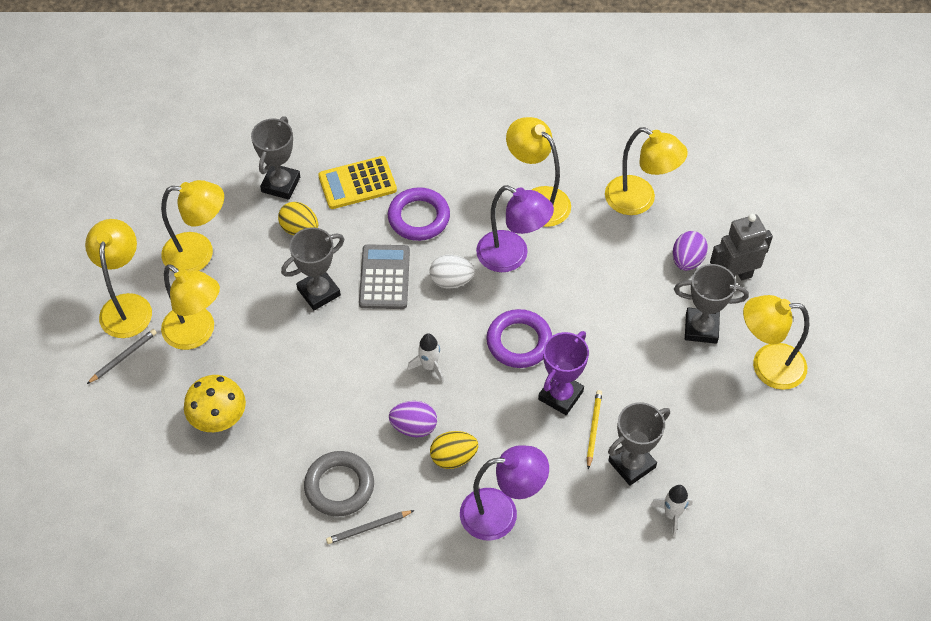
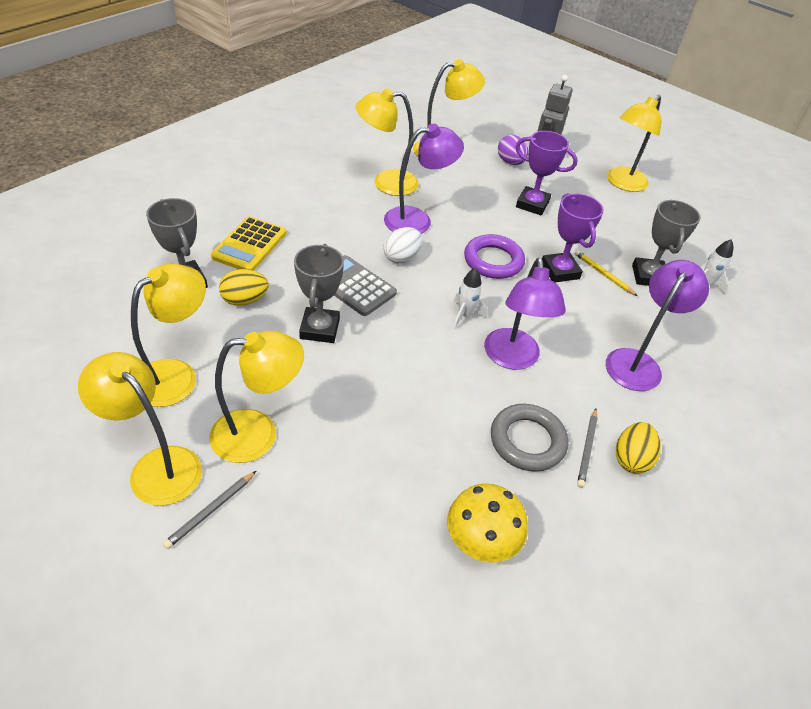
camera: 55 degrees left, 10 degrees down
grey pencil [87,329,157,384] -> grey pencil turned 135 degrees counterclockwise [163,471,256,549]
yellow mushroom [184,375,246,432] -> yellow mushroom moved to [447,484,528,563]
purple ring [388,187,450,241] -> none
purple egg [389,401,437,437] -> purple lamp [484,258,566,370]
yellow egg [430,431,478,469] -> yellow egg moved to [616,422,661,474]
grey trophy [674,264,749,344] -> none
none -> purple trophy [515,131,578,216]

